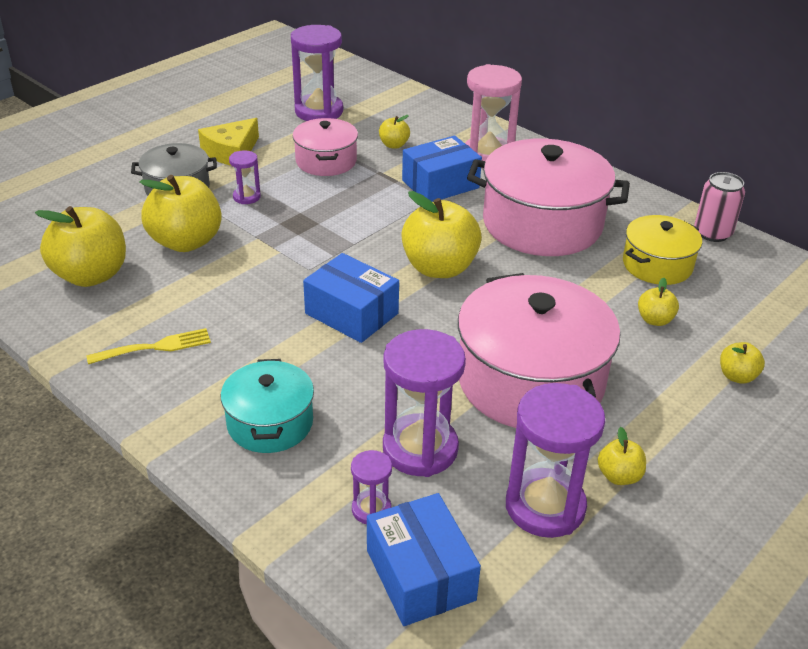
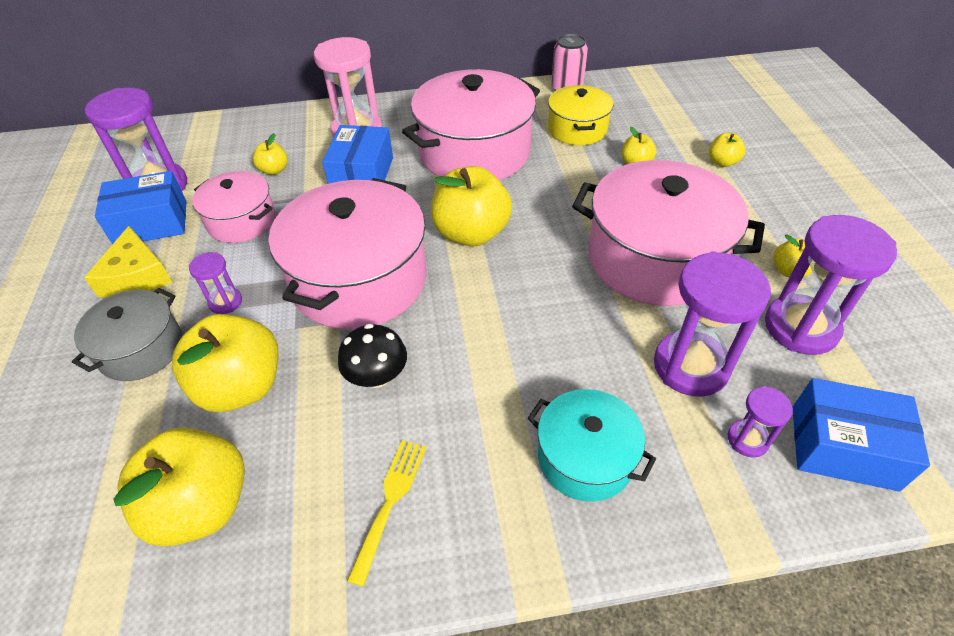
camera: 50 degrees left, 10 degrees up
blue box [303,253,399,343] -> blue box moved to [95,171,186,244]
none -> pink pot [268,178,427,329]
none -> black mushroom [338,324,407,388]

